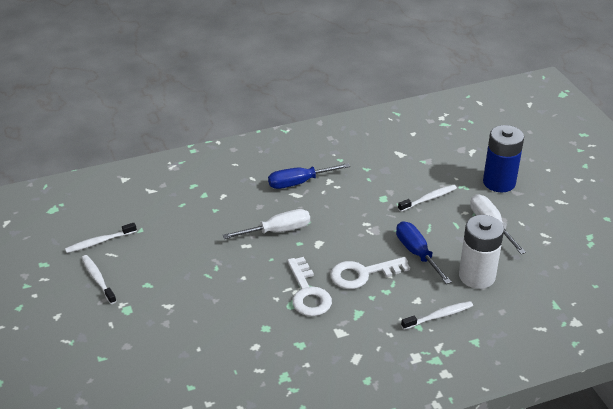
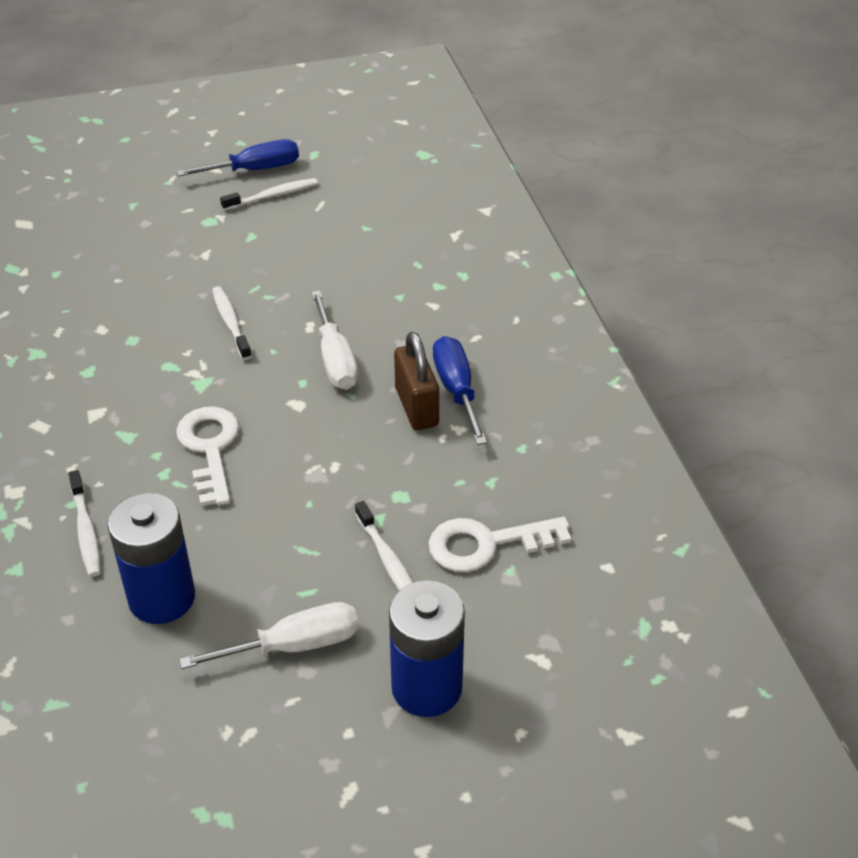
camera: 95 degrees right, 5 degrees up
white toothbrush [65,223,137,253] -> white toothbrush moved to [212,287,252,360]
white key [287,257,332,316] -> white key moved to [428,517,571,572]
blue screwdriver [396,222,452,284] -> blue screwdriver moved to [176,139,299,177]
white battery [459,215,504,289] -> blue battery [107,493,195,624]
none -> brown padlock [394,332,439,430]

